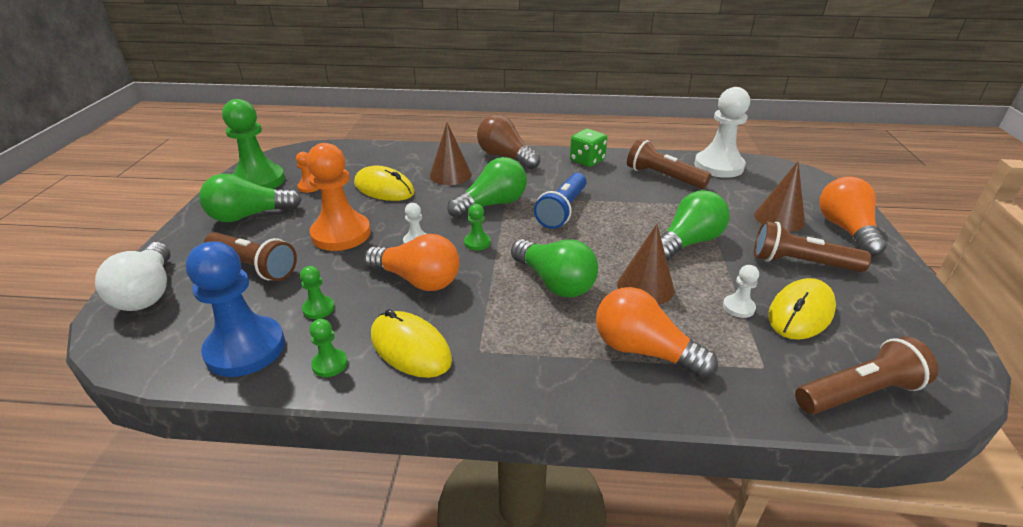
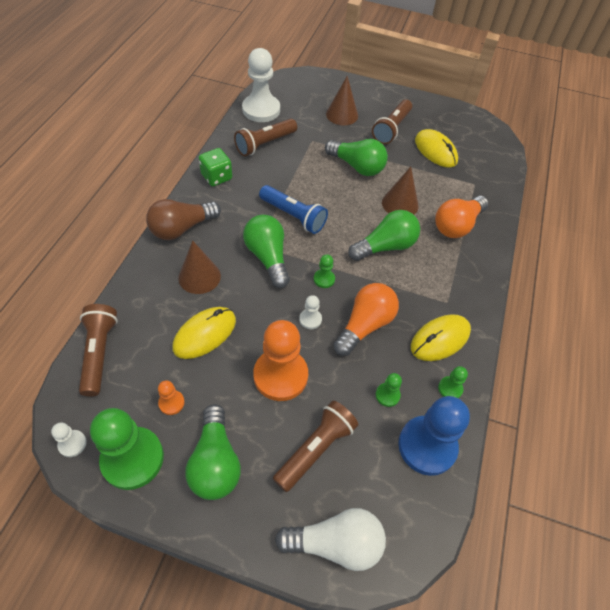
camera: 80 degrees left, 20 degrees up
green light bulb [661,190,729,260] -> green light bulb turned 150 degrees clockwise [325,139,388,176]
white pawn [723,265,759,318] -> white pawn moved to [51,422,87,457]
brown flashlight [795,337,938,414] -> brown flashlight moved to [79,304,118,396]
orange light bulb [819,176,887,256] -> none

